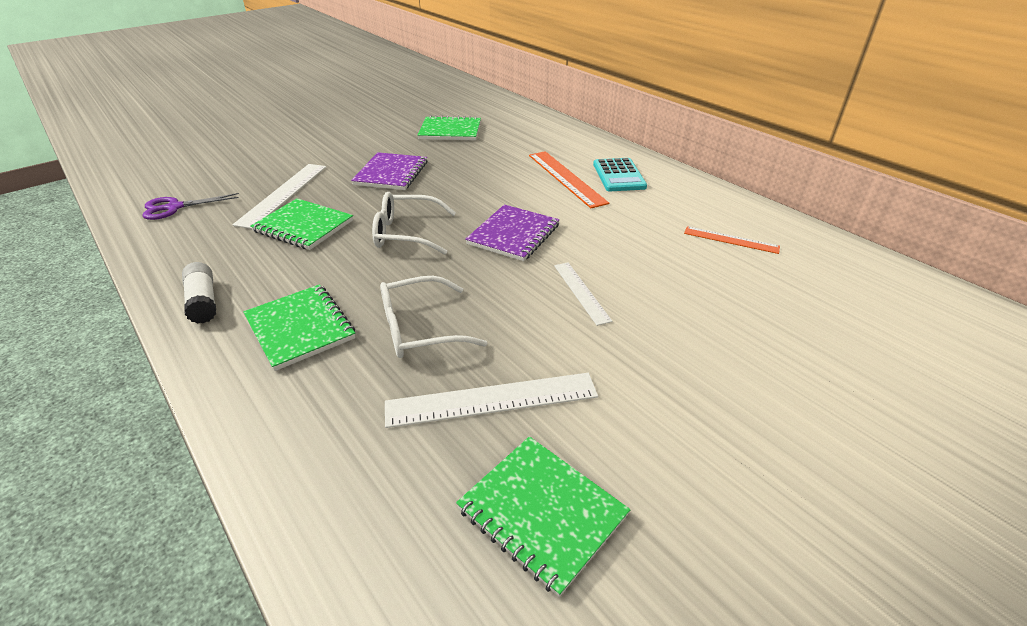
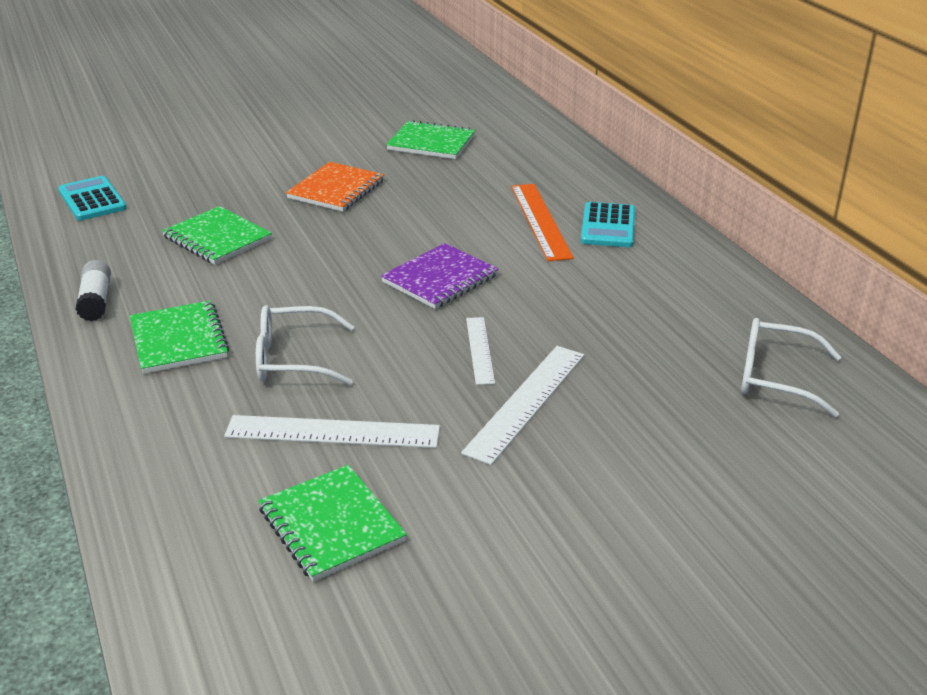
camera: 15 degrees right, 5 degrees down
purple scissors [142,193,239,220] -> turquoise calculator [58,176,127,221]
white ruler [232,164,326,229] -> white ruler moved to [461,346,584,465]
purple notebook [351,152,427,190] -> orange notebook [286,162,384,212]
white glasses [372,192,456,254] -> white glasses moved to [741,318,841,417]
orange ruler [684,226,780,254] -> none

